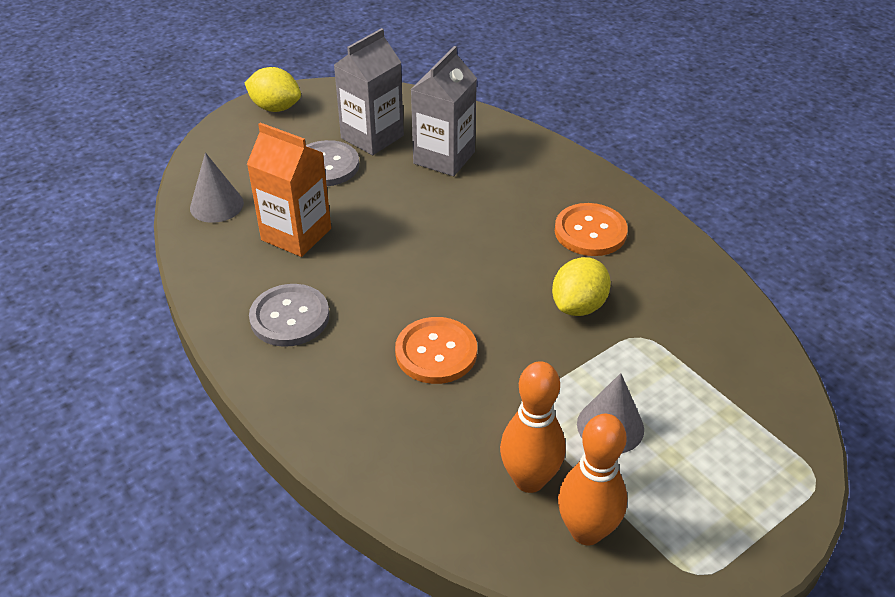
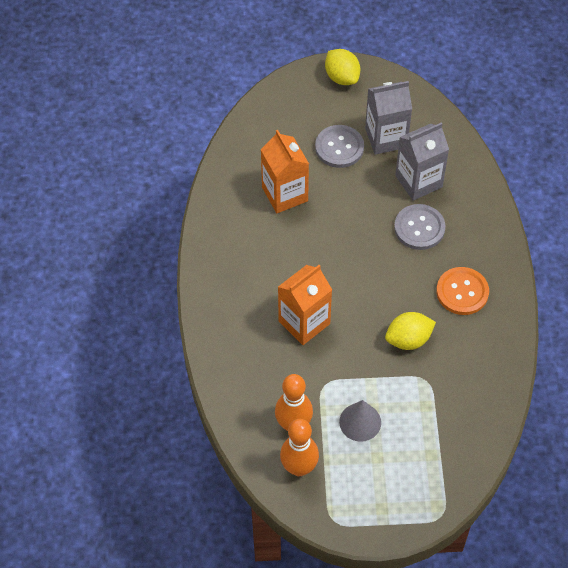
camera: 35 degrees right, 15 degrees up
grey cone [190,153,244,223] -> none
grey button [249,284,329,347] -> grey button moved to [394,204,445,250]
orange button [395,317,477,384] -> orange carton [278,265,332,345]

